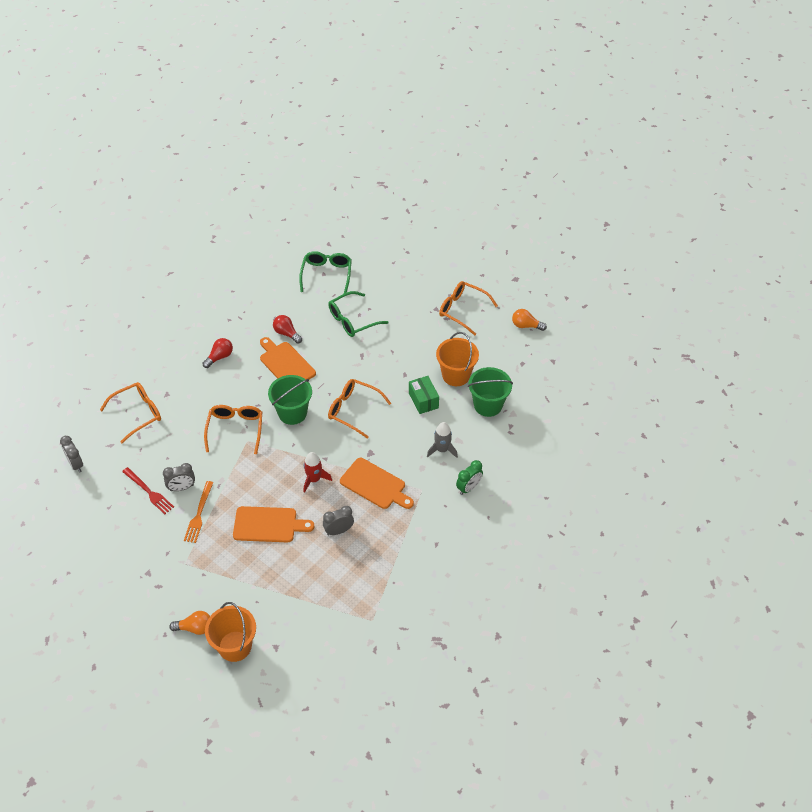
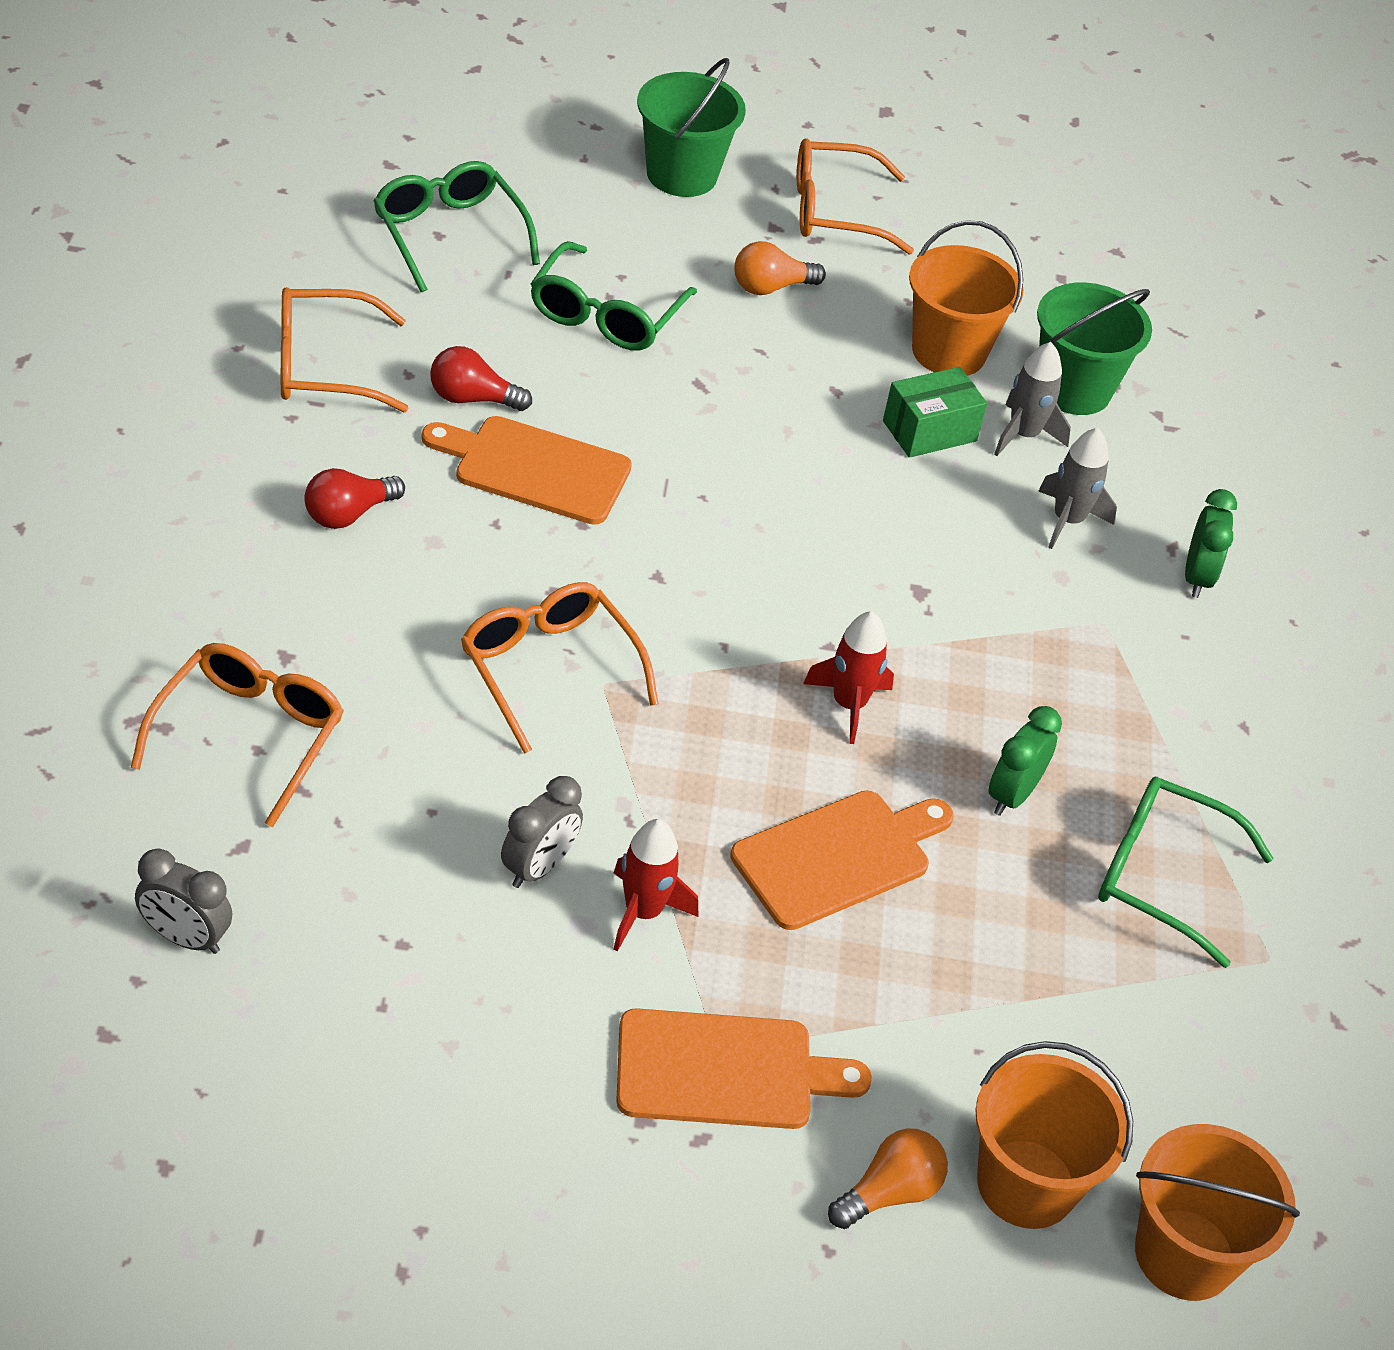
camera: 40 degrees left, 5 degrees down
red fork [122,467,174,514] -> none
orange fork [184,481,214,543] -> red rocket [614,819,699,952]
red light bulb [203,338,233,368] -> red light bulb turned 135 degrees counterclockwise [304,468,405,529]
green bucket [268,375,312,425] -> green bucket moved to [637,58,746,197]
grey clock [323,506,354,535] -> green clock [989,706,1062,816]
orange glasses [328,379,391,439] -> orange glasses moved to [281,287,408,412]
orange cutting board [340,458,414,509] -> orange cutting board moved to [616,1008,872,1129]
green box [409,376,439,414] -> green box turned 60 degrees counterclockwise [883,367,987,458]
orange light bulb [512,309,547,331] -> orange light bulb moved to [734,241,826,295]
none -> grey rocket [994,342,1071,456]
none -> green glasses [1098,777,1274,968]
none -> orange bucket [1135,1124,1300,1301]

